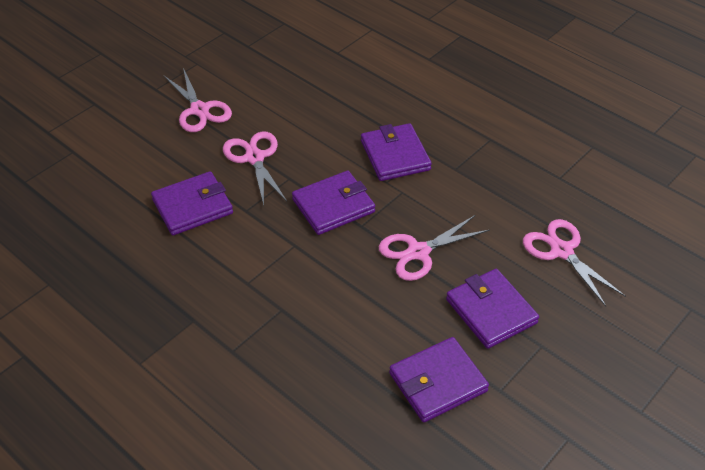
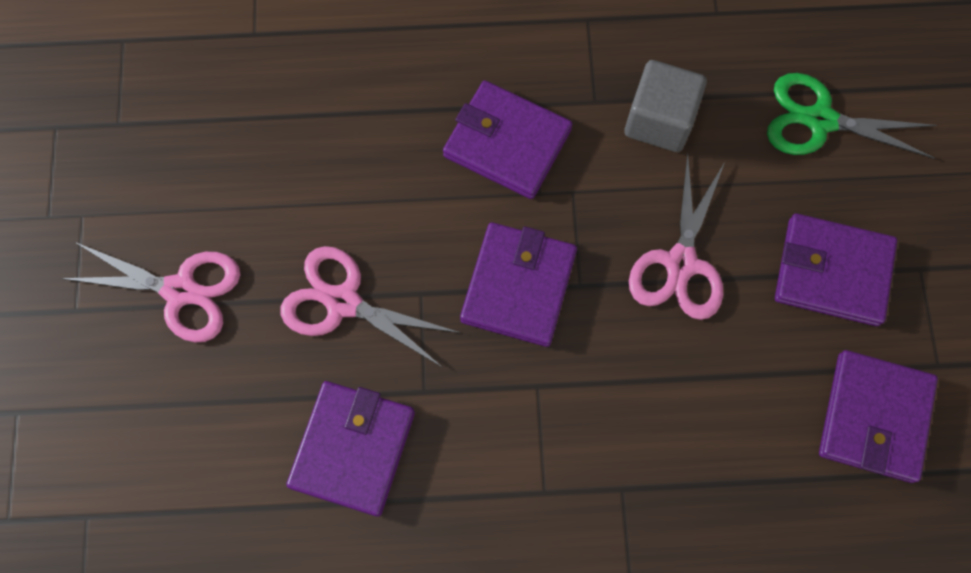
camera: 45 degrees left, 25 degrees up
pink scissors [523,219,626,307] -> green scissors [767,73,937,159]
none -> grey cube [624,60,707,152]

